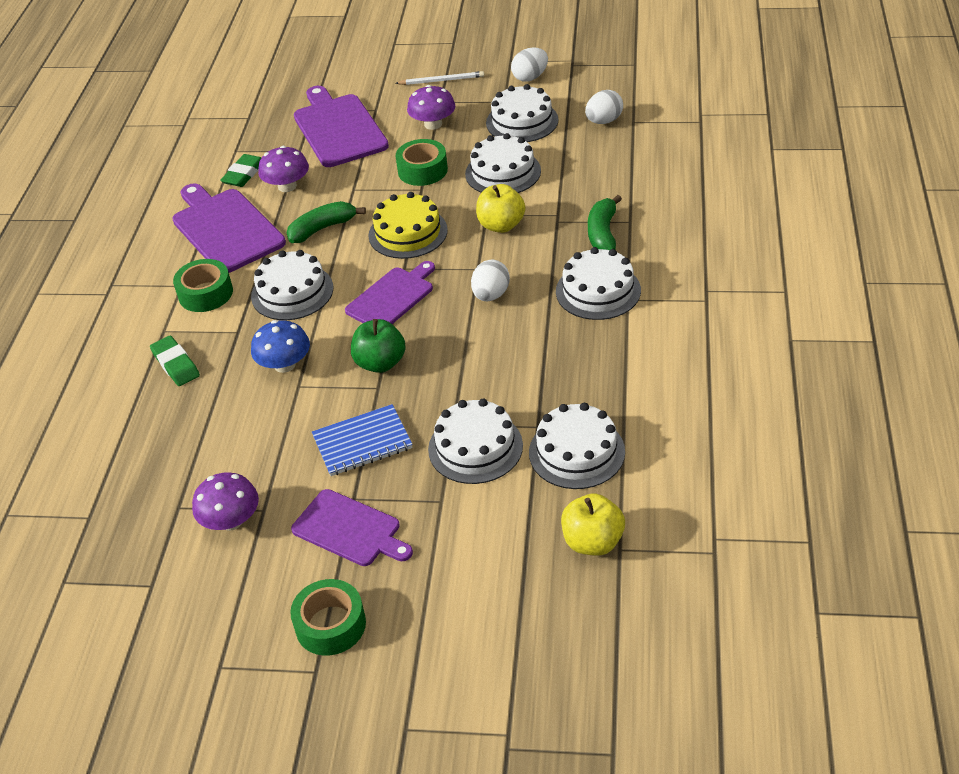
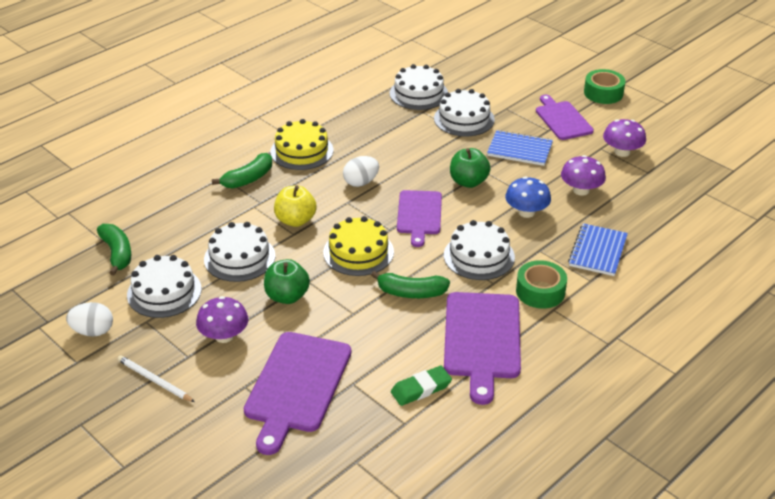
camera: 145 degrees left, 5 degrees down
green eraser [150,336,200,386] -> blue notebook [568,223,628,276]
purple mushroom [258,146,309,192] -> purple mushroom moved to [561,155,606,196]
purple cutting board [345,261,435,324] -> purple cutting board turned 75 degrees counterclockwise [397,190,442,247]
green tape [396,139,448,186] -> green apple [264,259,310,304]
white cake [556,247,641,320] -> yellow cake [270,119,334,170]
yellow apple [561,493,625,556] -> none
white egg [585,90,623,124] -> green banana [97,224,131,276]

